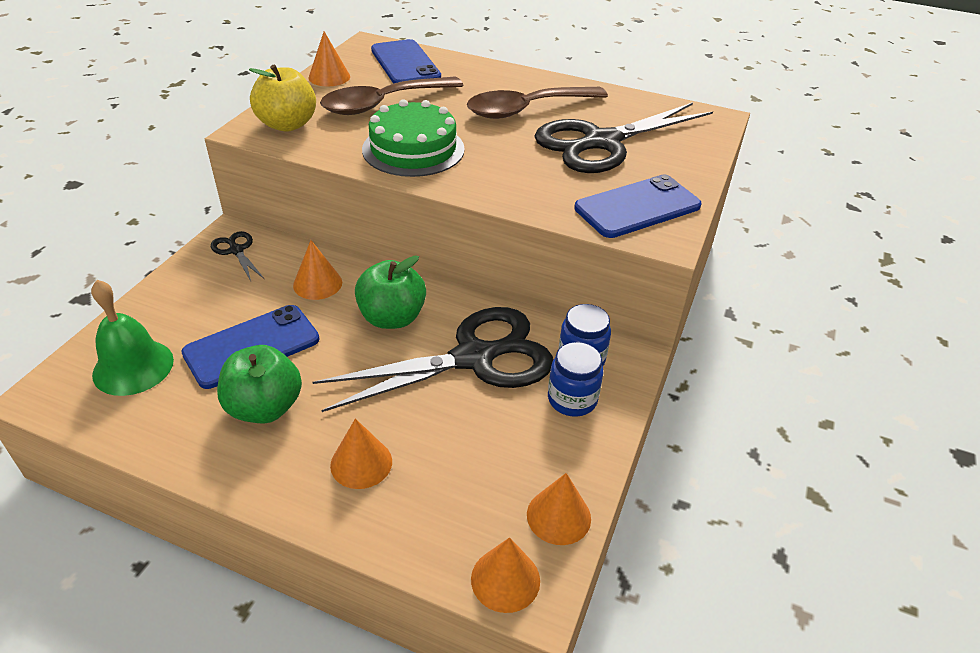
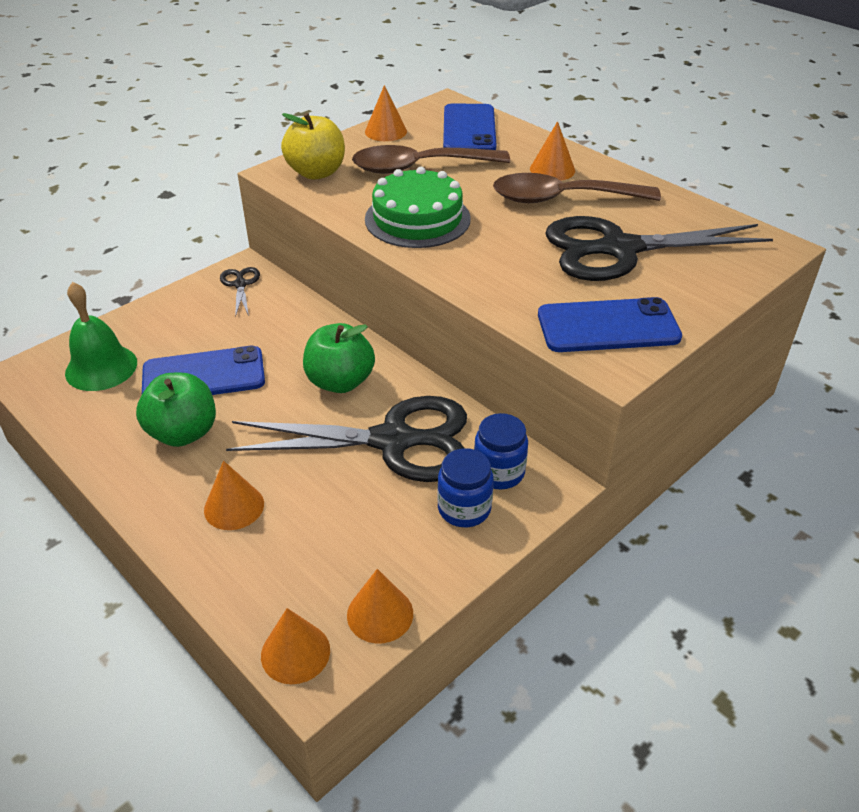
camera: 25 degrees right, 0 degrees up
orange cone [293,240,342,300] -> orange cone moved to [530,121,575,180]

